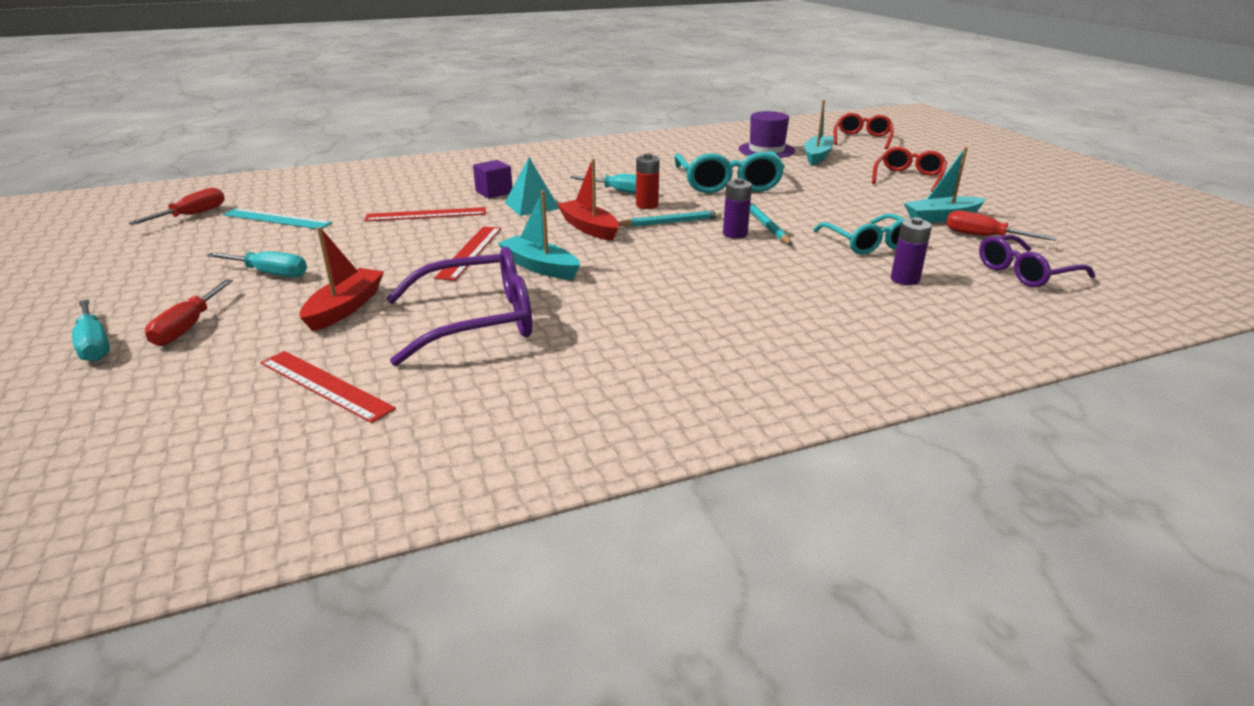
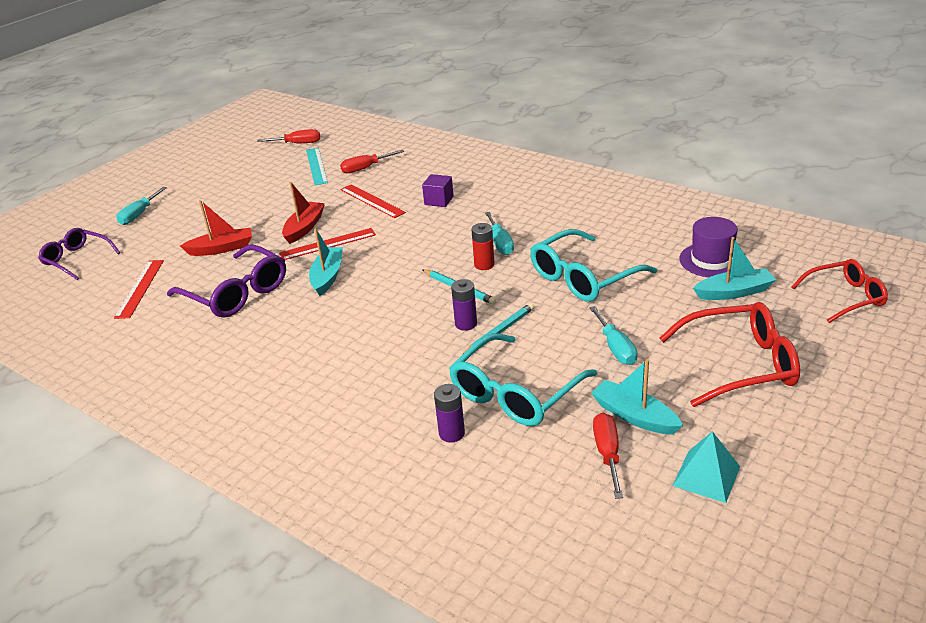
camera: 60 degrees right, 5 degrees up
red screwdriver [145,280,233,346] -> red screwdriver moved to [340,150,404,173]
turquoise screwdriver [207,251,307,277] -> turquoise screwdriver moved to [589,306,637,365]
turquoise pyramid [505,158,559,216] -> turquoise pyramid moved to [673,431,740,503]
red boat [557,159,619,241] -> red boat moved to [282,182,325,244]
turquoise glasses [813,214,905,254] -> turquoise glasses [449,333,597,426], size x1.51
red glasses [872,147,947,192] -> red glasses [659,302,800,407], size x1.51
purple glasses [979,235,1095,287] -> purple glasses moved to [38,228,120,280]

